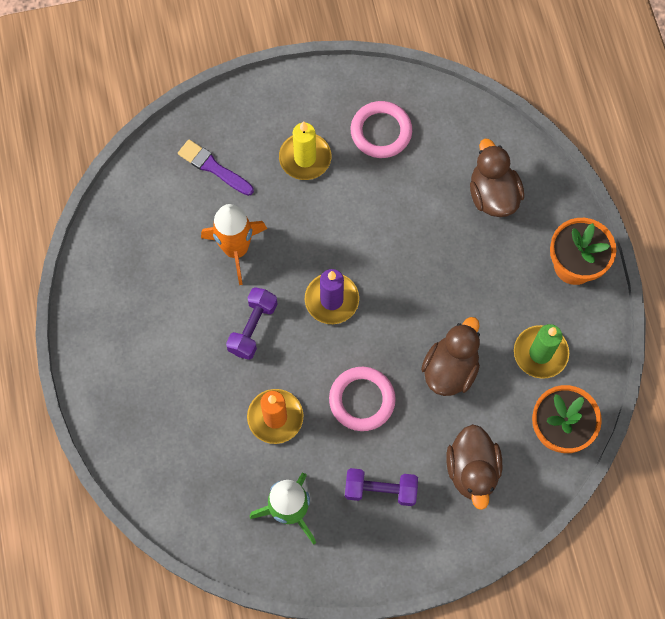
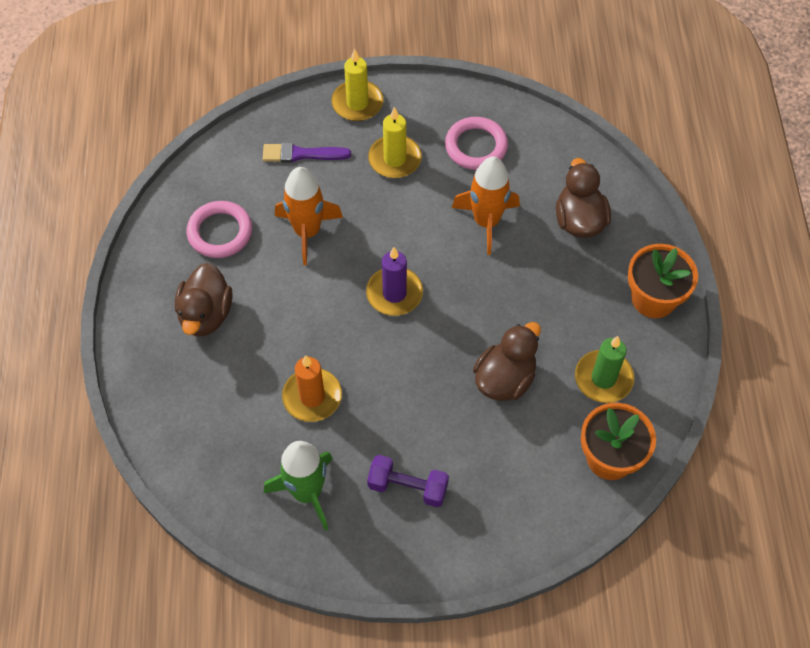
camera: 10 degrees right, 10 degrees down
purple brush [178,139,254,196] -> purple brush turned 45 degrees counterclockwise [263,143,351,163]
purple dumbbell [226,287,277,360] -> none
pink ring [329,367,396,431] -> pink ring moved to [187,201,252,258]
brown duck [446,424,502,510] -> brown duck moved to [175,263,233,337]
none -> yellow candle [331,49,384,121]
none -> orange rocket [452,156,520,255]

